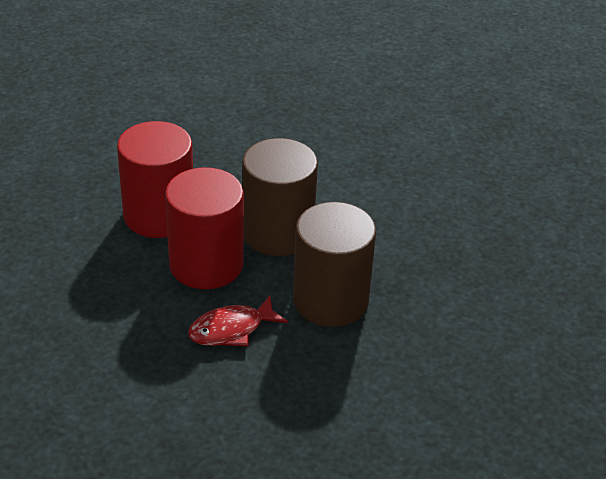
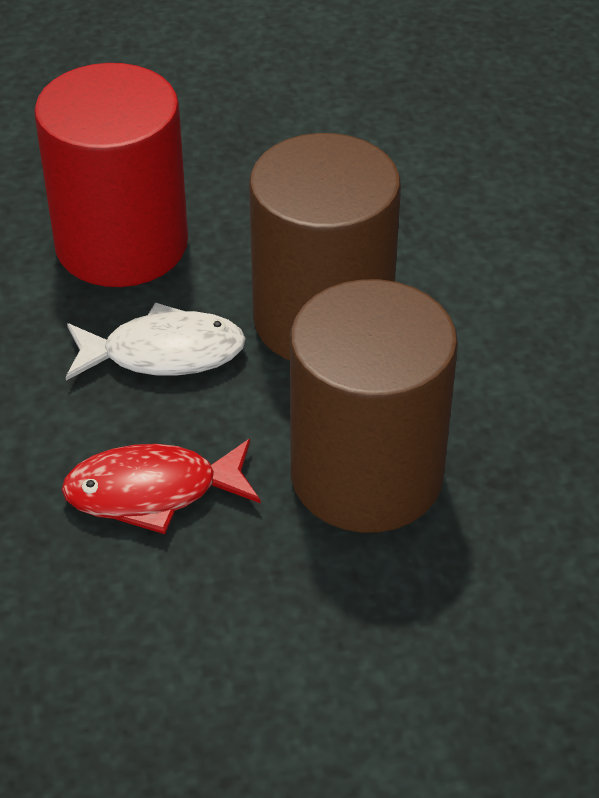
camera: 20 degrees right, 5 degrees up
red cylinder [165,167,244,289] -> white fish [66,302,246,380]

